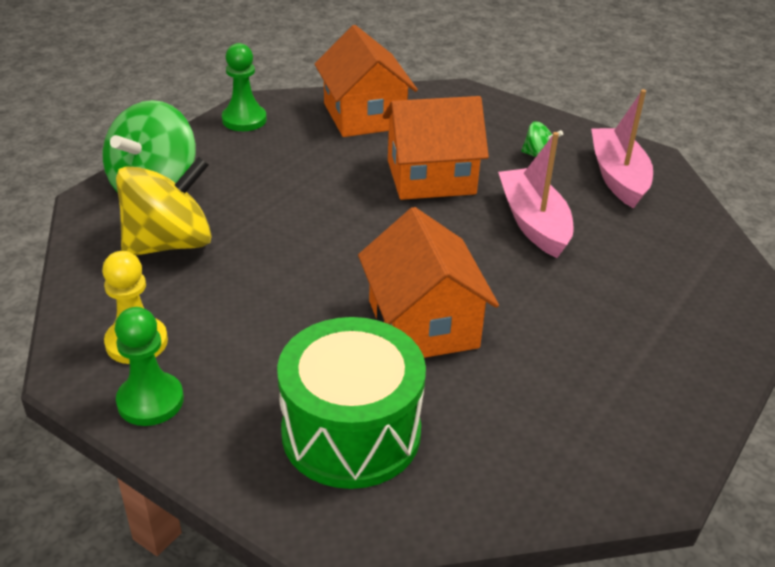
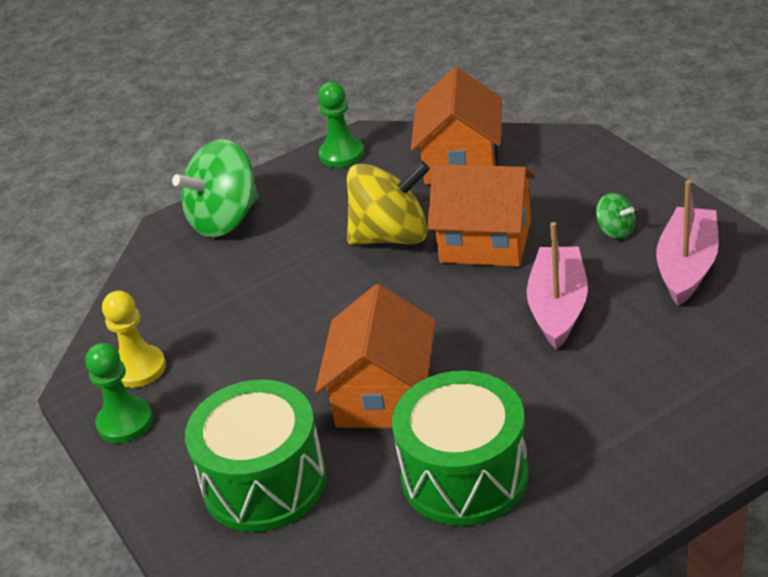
camera: 30 degrees right, 0 degrees up
yellow spinning top [116,156,212,256] -> yellow spinning top moved to [347,161,430,244]
none -> green drum [392,371,529,526]

